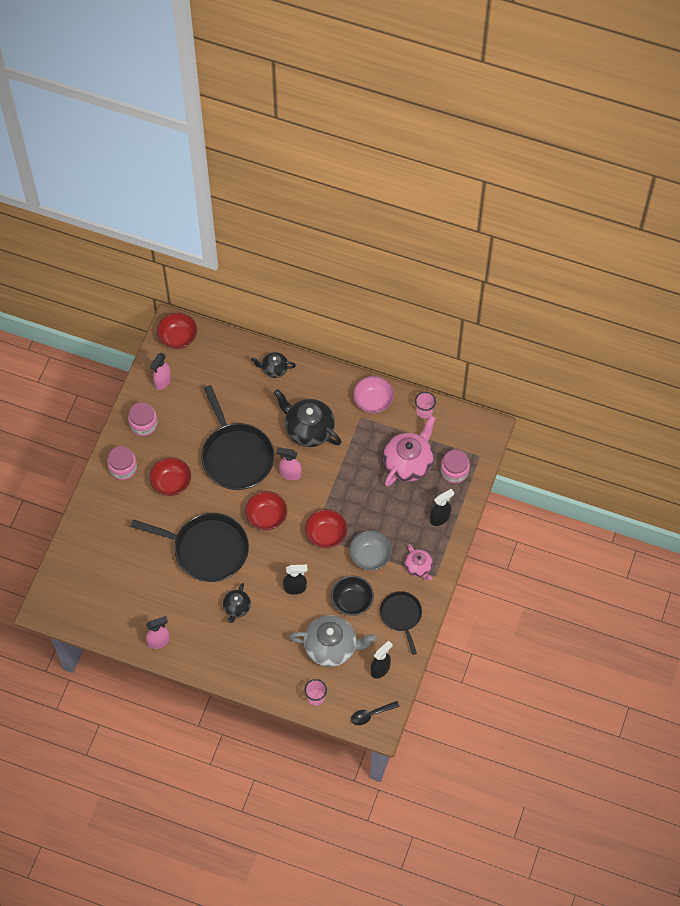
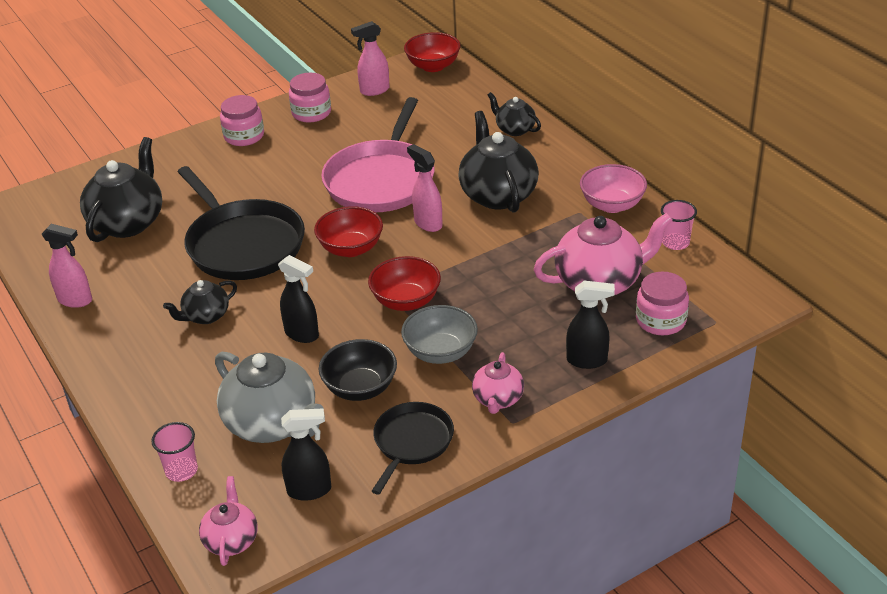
camera: 40 degrees right, 25 degrees down
red bowl [149,457,191,496] -> none
black pan [201,385,274,490] -> pink pan [321,97,434,212]
black spoon [351,701,399,725] -> pink teapot [199,476,258,566]
none -> black teapot [80,137,162,242]

